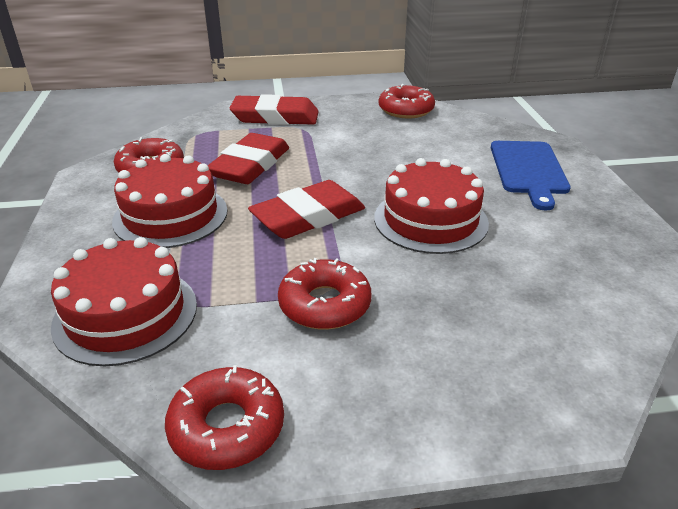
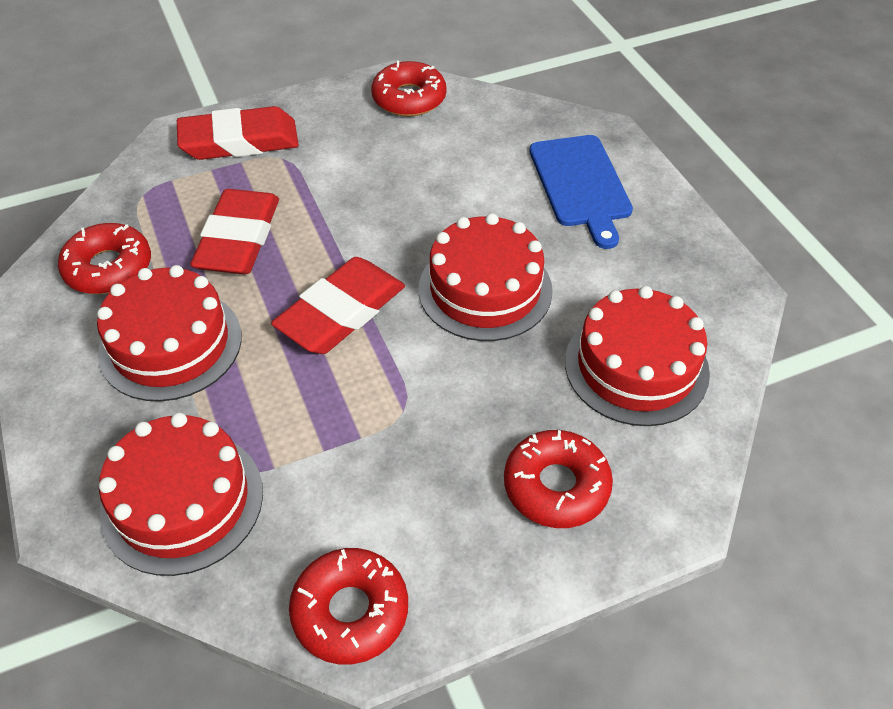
camera: 15 degrees left, 15 degrees up
red donut [278,258,371,330] -> red donut moved to [504,430,613,528]
none -> red cake [565,286,710,426]

